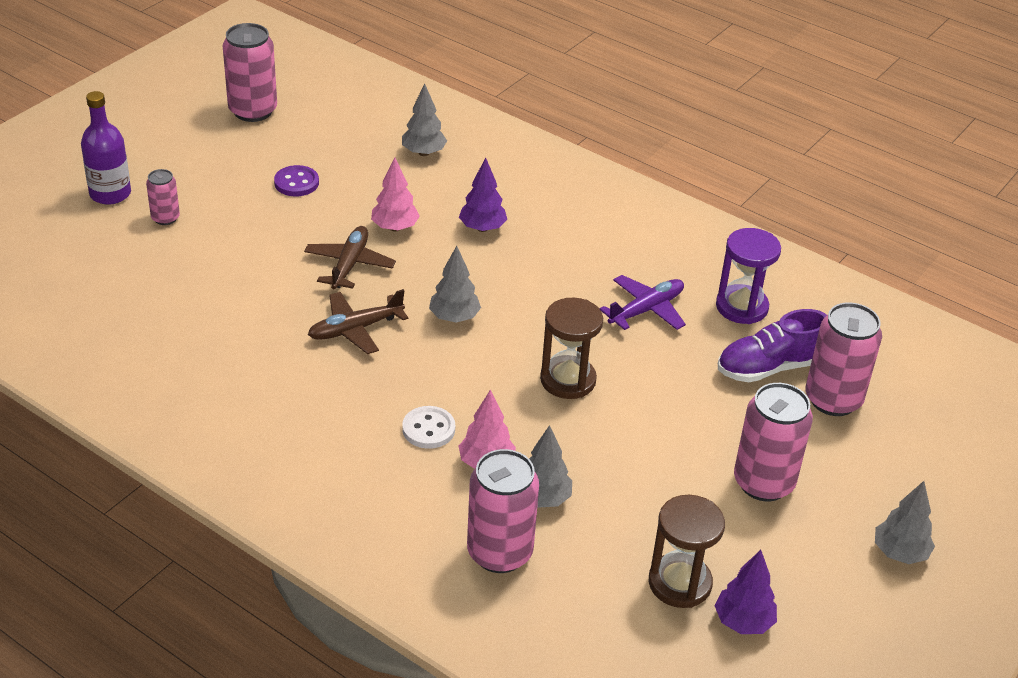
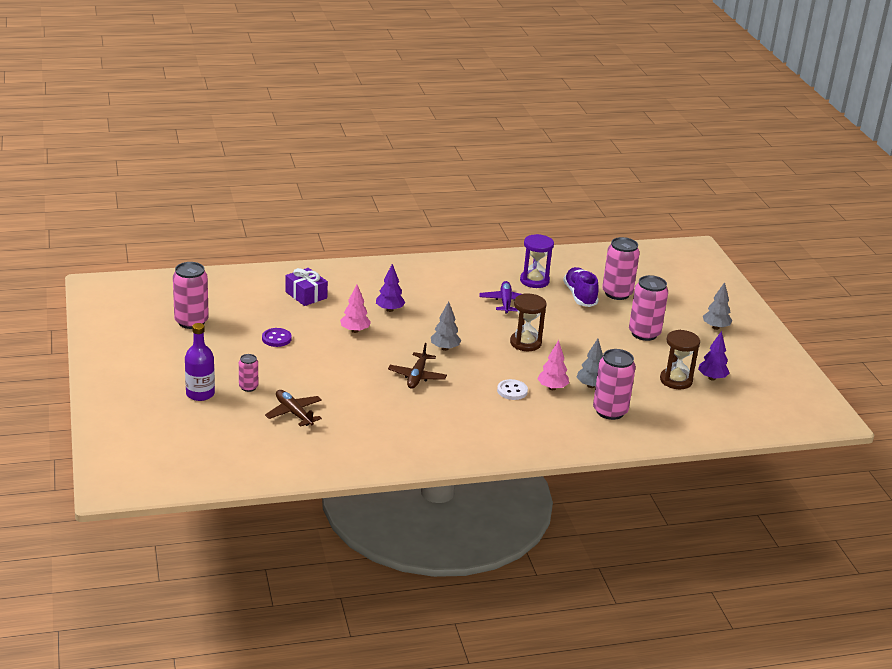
camera: 50 degrees left, 10 degrees down
brown plane [304,226,396,289] -> brown plane moved to [265,390,322,427]
grey tree [402,84,447,156] -> purple gift [285,268,328,306]
purple shoe [718,309,827,382] -> purple shoe turned 150 degrees clockwise [563,267,599,307]

